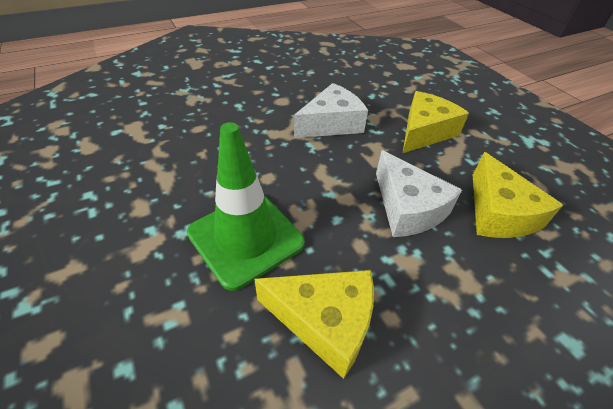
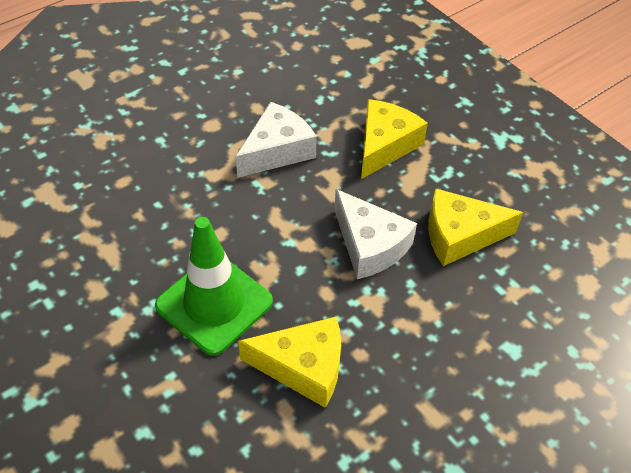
camera: 10 degrees left, 5 degrees up
yellow cheese [473,152,563,238] -> yellow cheese turned 105 degrees clockwise [428,188,523,266]

